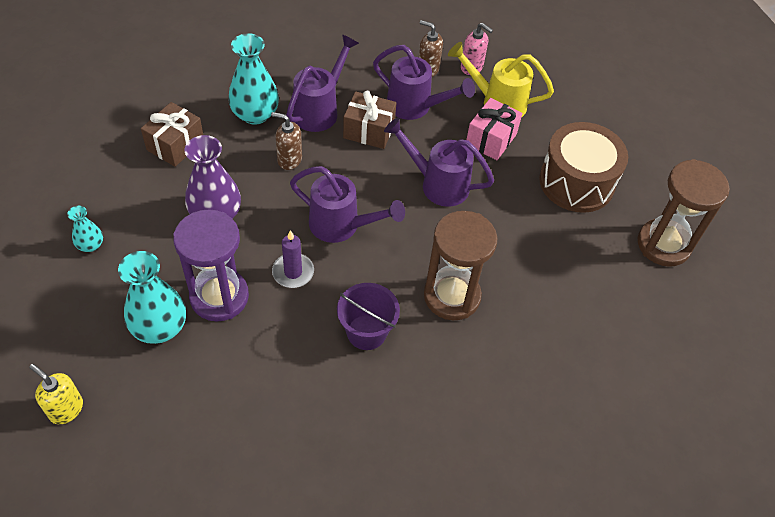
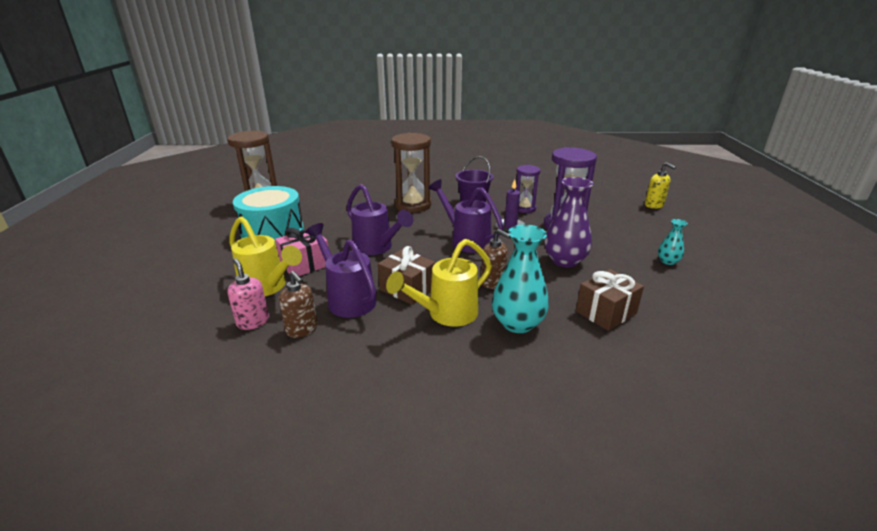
camera: 155 degrees left, 25 degrees down
turquoise vase [118,251,186,344] -> none
purple watering can [286,34,359,132] -> yellow watering can [386,239,492,327]
brown drum [539,122,628,213] -> turquoise drum [233,186,304,243]
none -> purple hourglass [516,165,541,213]

